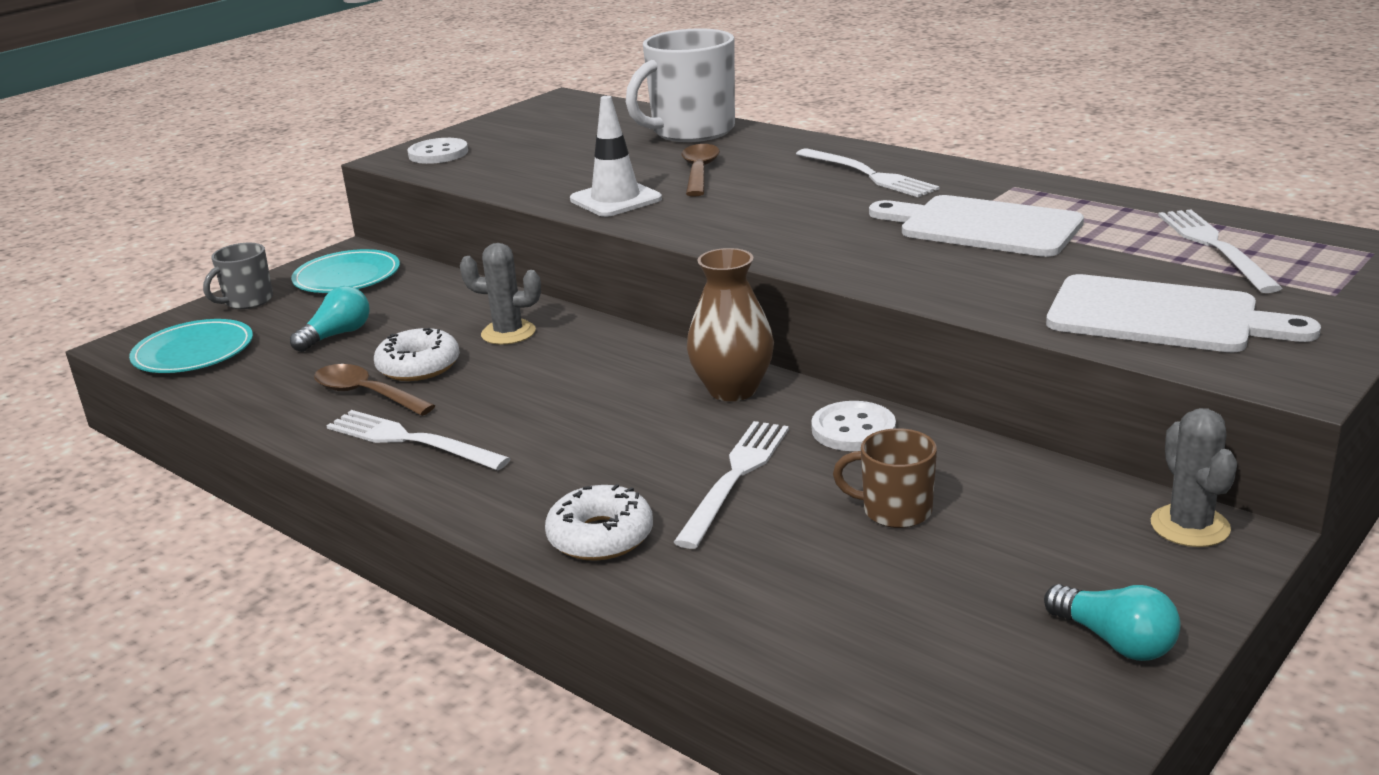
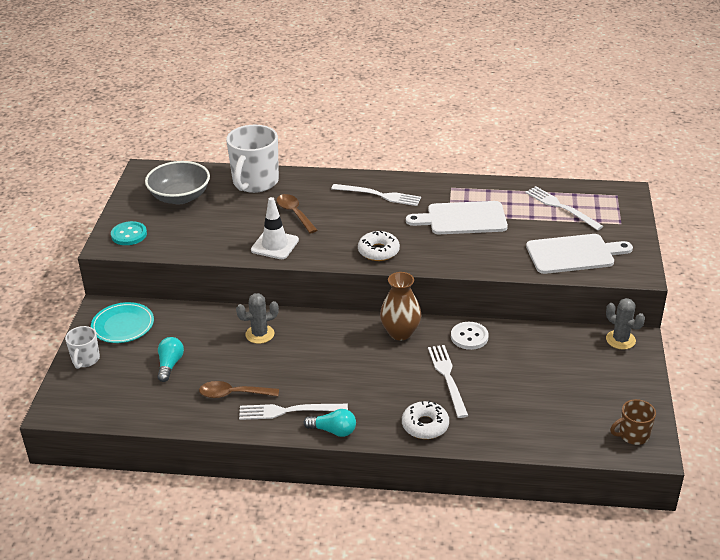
camera: 35 degrees left, 10 degrees up
turquoise plate [129,319,253,373] -> none
grey mug [203,243,273,309] -> white mug [65,326,100,369]
white donut [374,328,460,381] -> white donut moved to [358,231,400,261]
white button [407,138,468,164] -> turquoise button [111,221,147,245]
brown mug [833,428,937,528] -> brown mug moved to [610,399,656,445]
turquoise light bulb [1044,584,1181,661] -> turquoise light bulb moved to [303,409,356,437]
none -> grey bowl [145,161,210,204]

